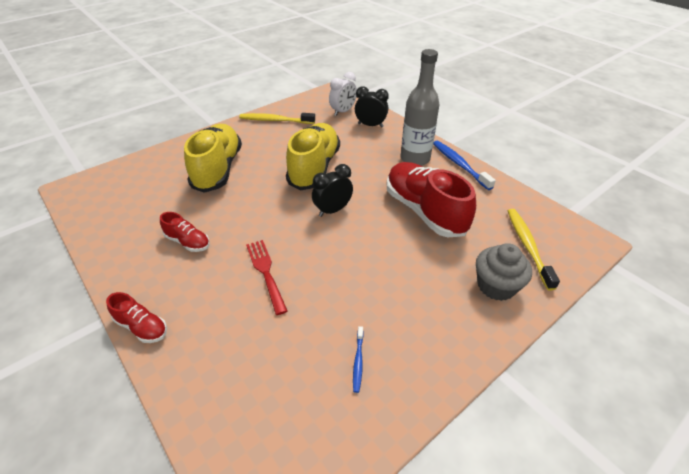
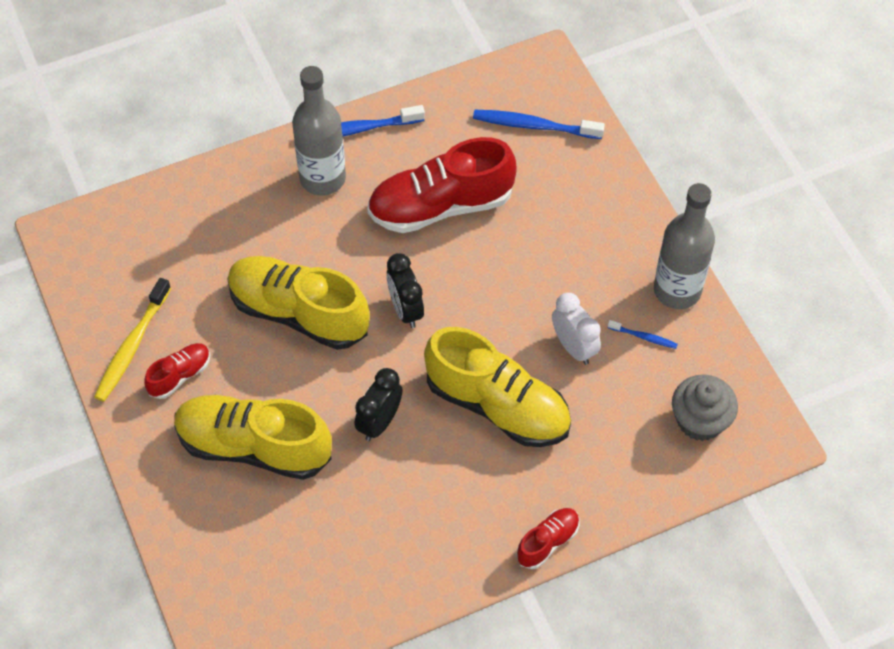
camera: 75 degrees left, 15 degrees up
red shoe [160,212,210,252] -> red shoe moved to [144,343,210,399]
red fork [246,240,287,315] -> yellow shoe [424,327,571,447]
white clock [329,72,357,116] -> white clock moved to [552,293,601,365]
black clock [355,86,389,128] -> black clock moved to [354,368,403,441]
grey cupcake [476,243,532,301] -> grey cupcake moved to [672,374,738,441]
yellow toothbrush [508,209,560,291] -> blue toothbrush [473,110,605,139]
none -> grey bottle [654,183,715,309]

